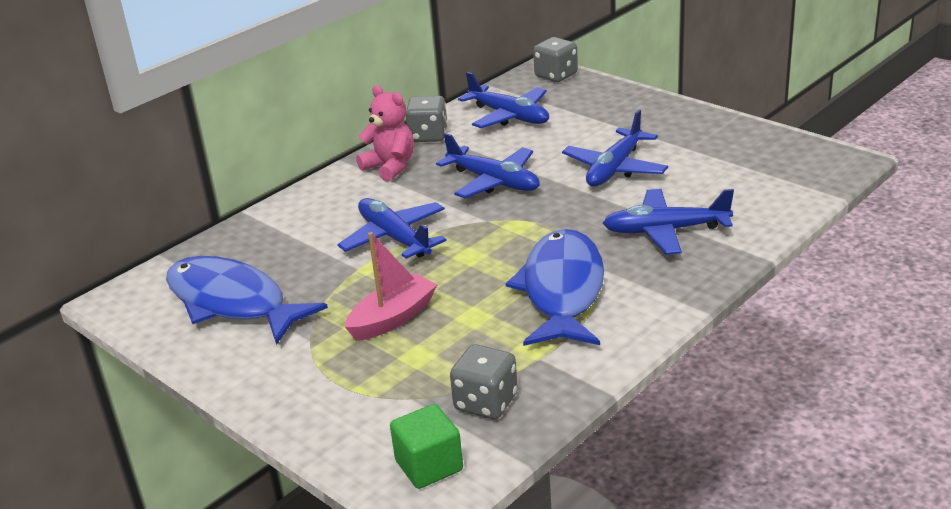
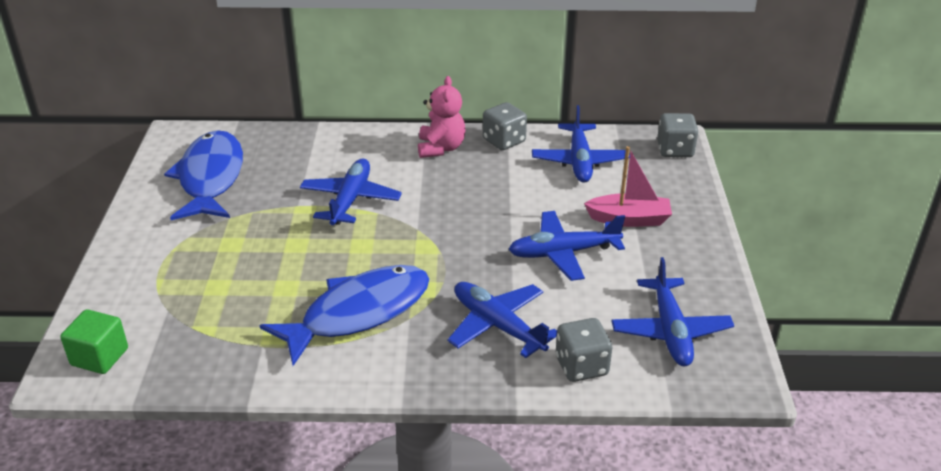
camera: 45 degrees right, 5 degrees up
pink boat [345,232,437,341] -> pink boat moved to [584,146,672,227]
blue plane [436,133,540,198] -> blue plane moved to [611,257,734,366]
grey dice [450,344,518,419] -> grey dice moved to [556,318,612,382]

